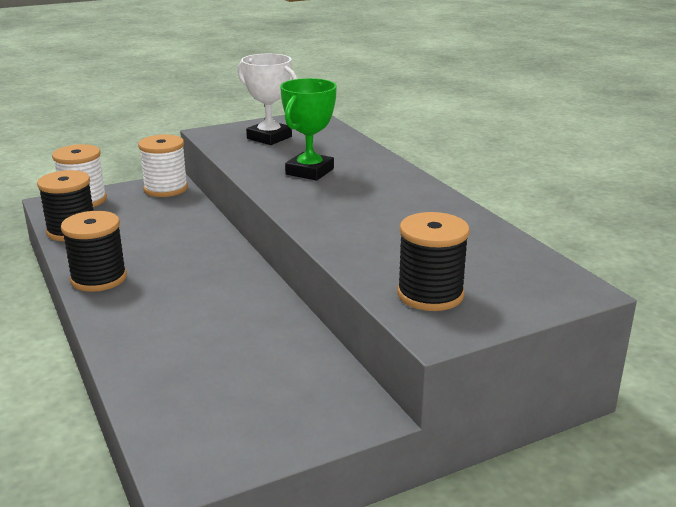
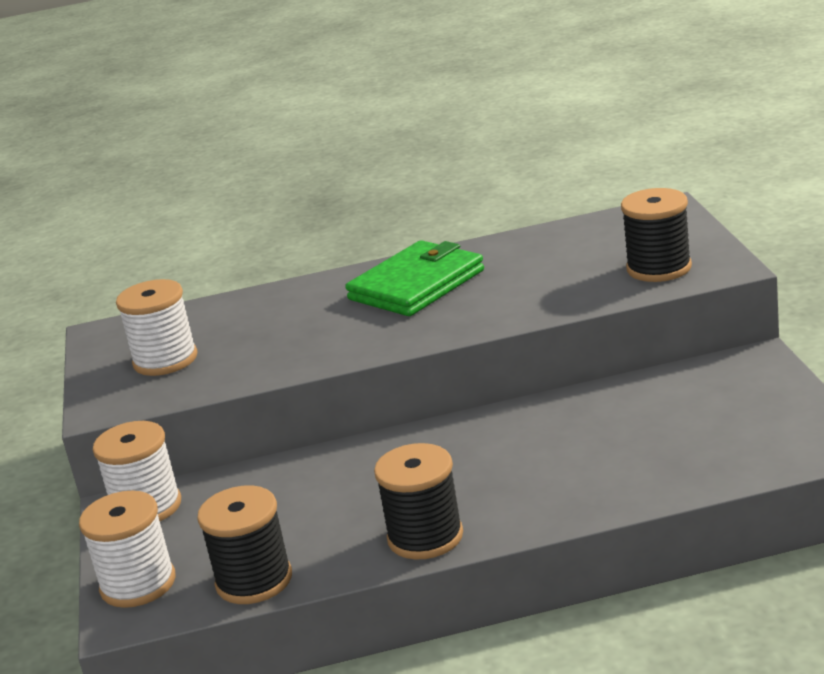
camera: 70 degrees left, 0 degrees up
white trophy [237,54,297,145] -> white spool [116,279,197,376]
green trophy [280,78,337,181] -> none
none -> green wallet [345,240,484,316]

